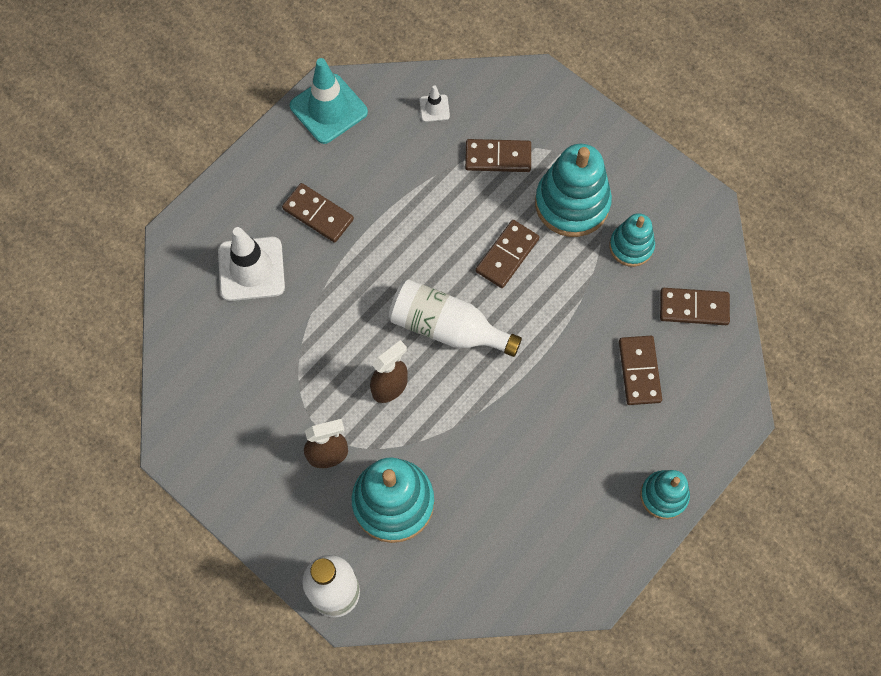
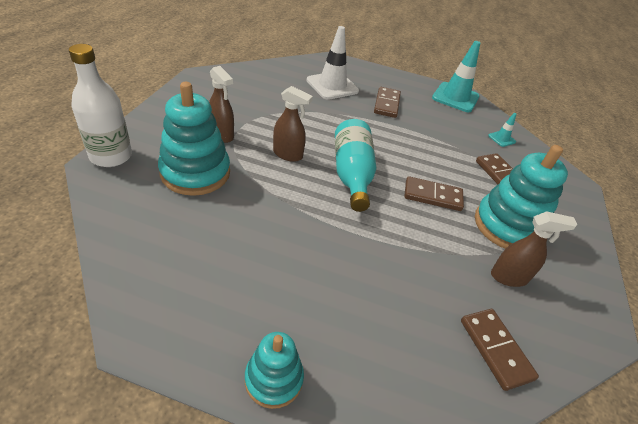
camera: 60 degrees right, 25 degrees down
white bottle [389,279,522,357] -> turquoise bottle [335,119,376,212]
white traffic cone [419,85,450,122] -> turquoise traffic cone [488,113,516,147]
turquoise stacking toy [609,213,655,267] -> brown spray bottle [491,211,578,287]
brown domino [619,336,662,405] -> none

